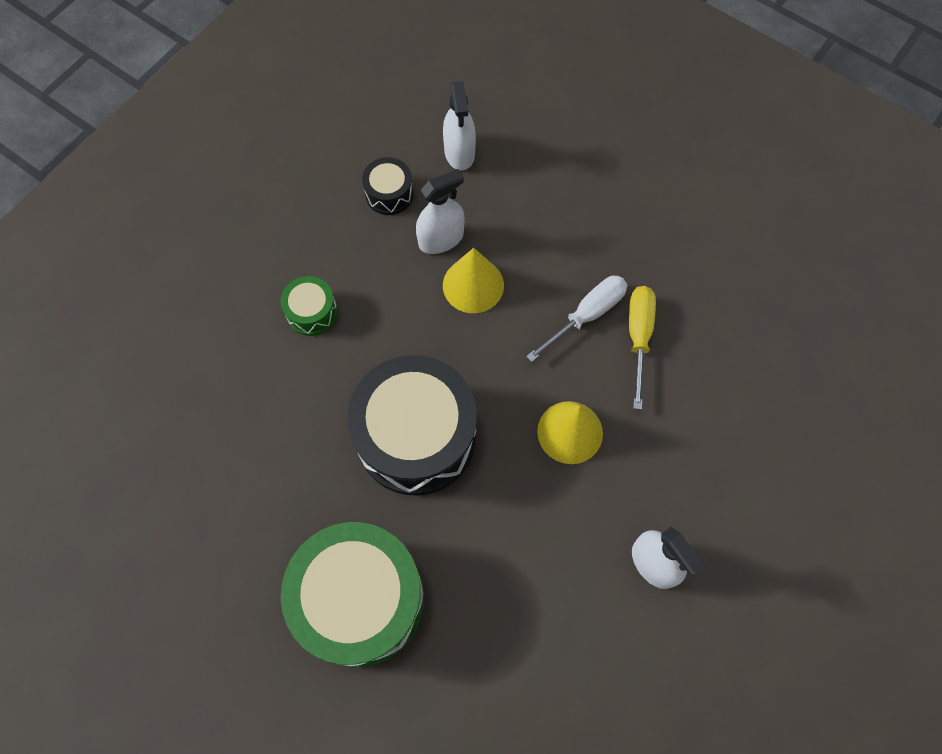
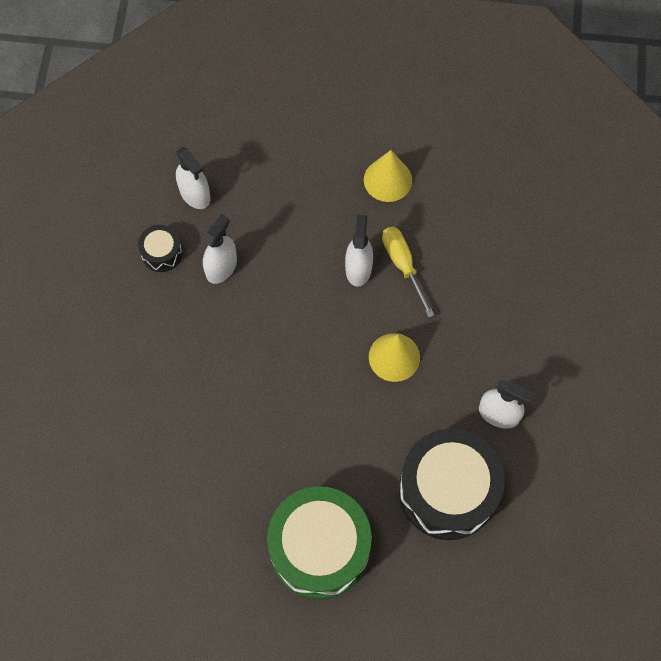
camera: 30 degrees left, 0 degrees up
green drum [281,276,338,336] -> none
black drum [347,355,477,496] -> black drum moved to [399,428,505,540]
yellow cone [443,248,504,313] -> yellow cone moved to [364,150,412,202]
white screwdriver [526,276,627,362] -> white spray bottle [345,214,373,287]

